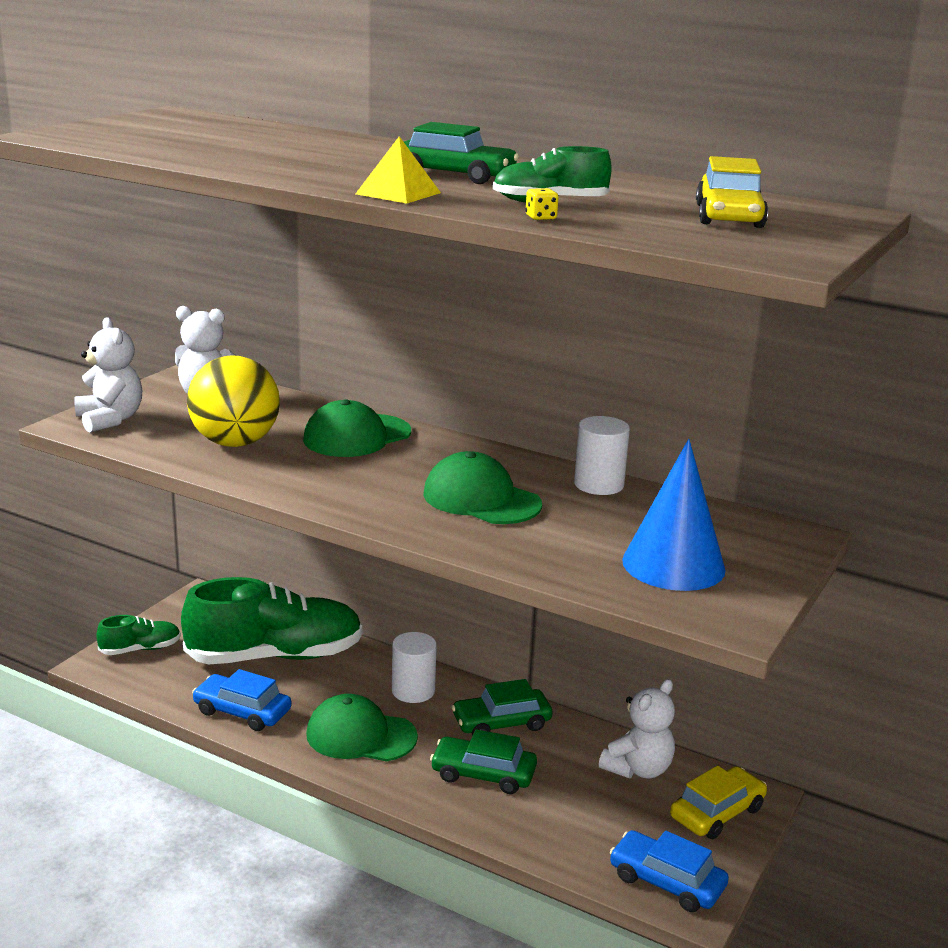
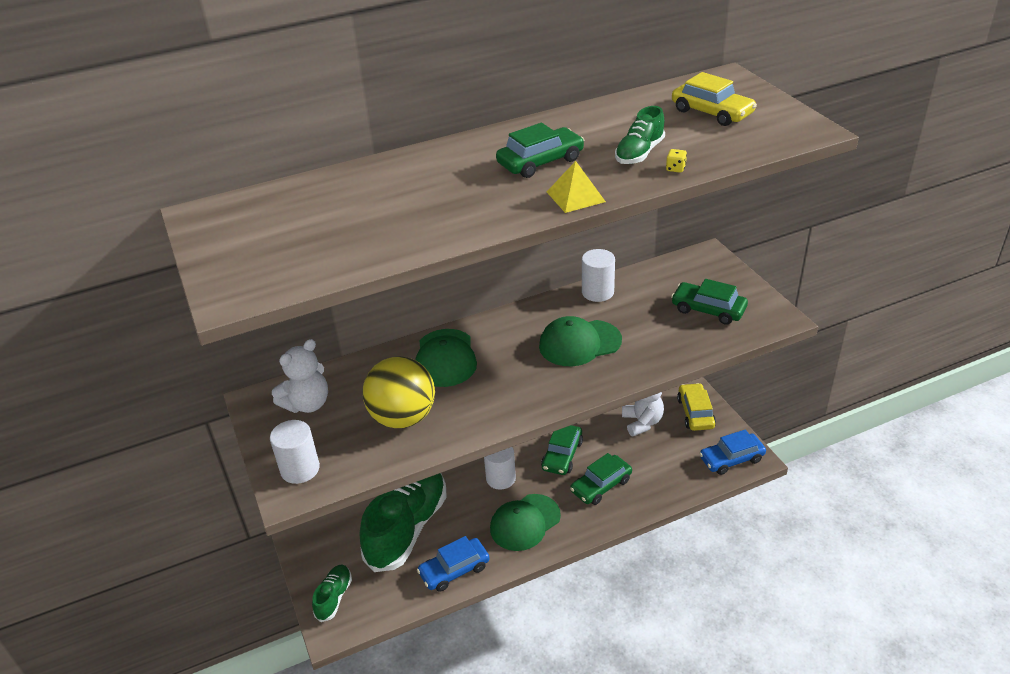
camera: 50 degrees left, 15 degrees up
white teddy bear [74,317,142,433] -> white cylinder [270,420,320,484]
blue cone [622,439,726,591] -> green car [671,279,748,325]

